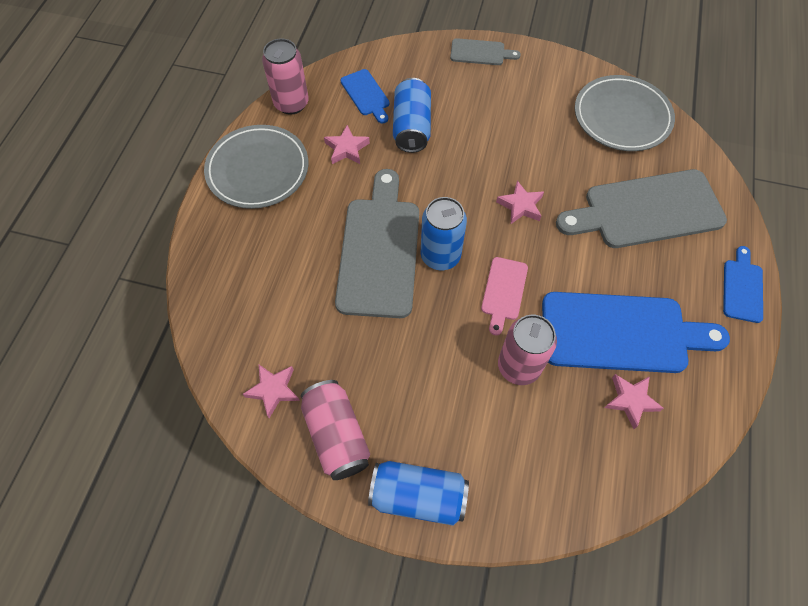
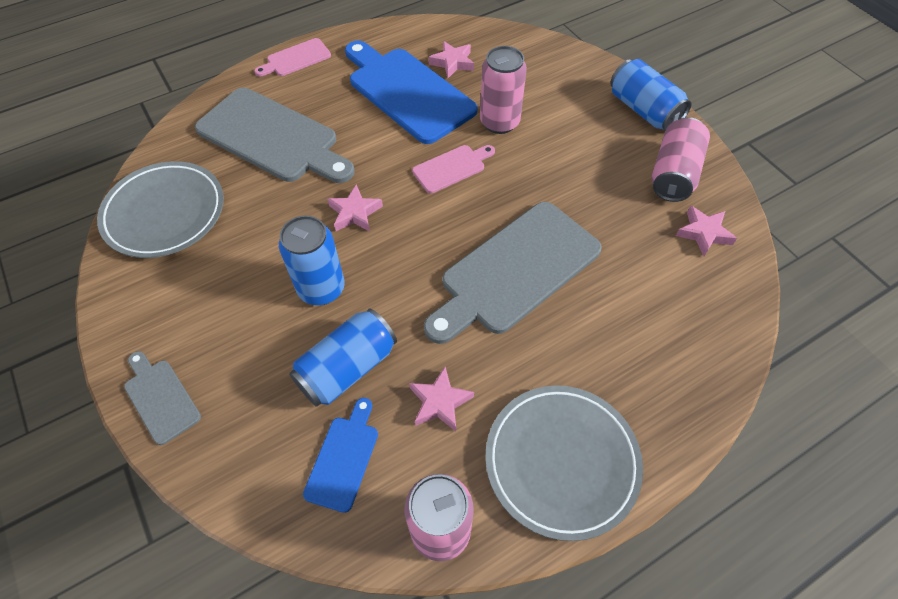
camera: 135 degrees left, 5 degrees down
blue can [421,197,467,270] -> blue can moved to [279,215,345,305]
blue cutting board [723,246,763,323] -> pink cutting board [254,38,331,77]

